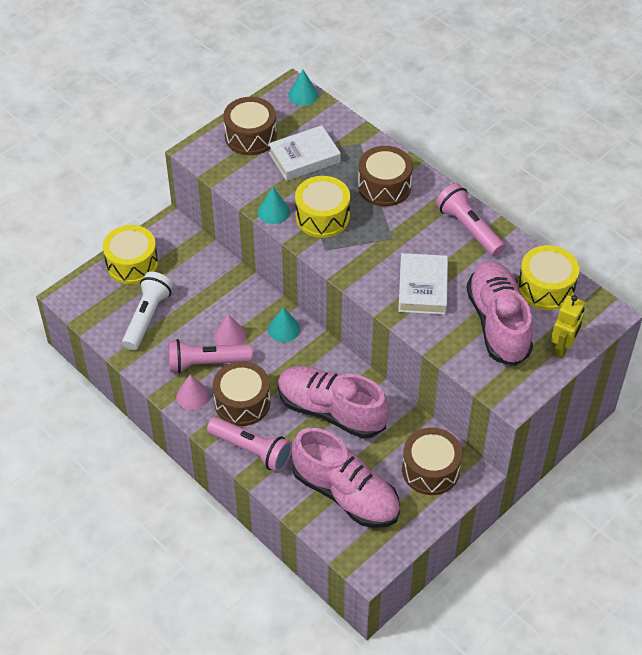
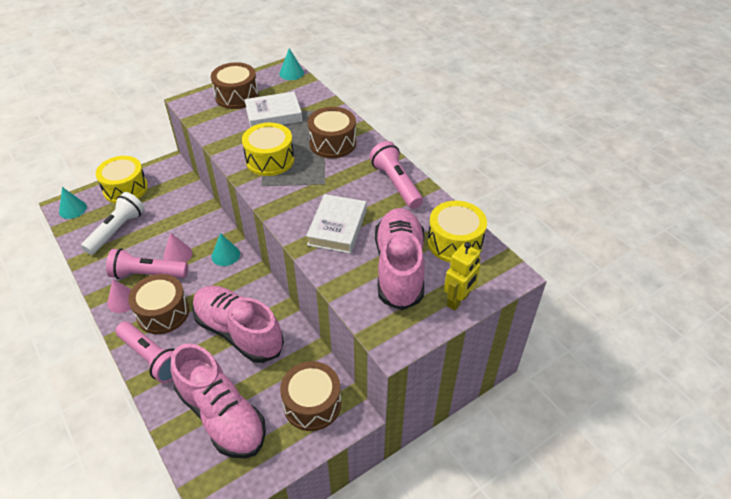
camera: 10 degrees right, 5 degrees down
turquoise cone [258,187,290,224] -> turquoise cone moved to [59,187,87,219]

